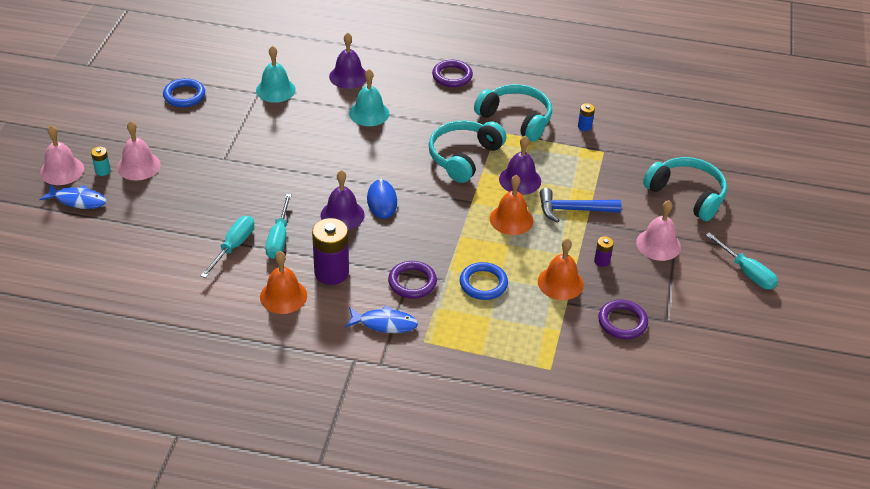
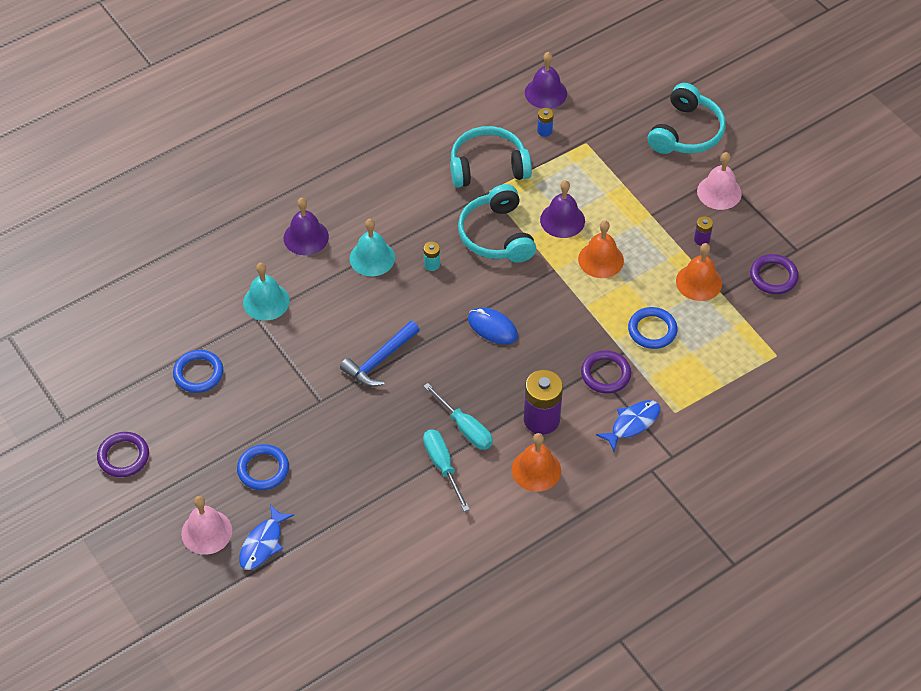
camera: 45 degrees left, 10 degrees up
blue fish [39,184,106,209] -> blue fish turned 150 degrees clockwise [239,504,294,570]
turquoise battery [91,147,111,176] -> turquoise battery moved to [424,241,440,271]
pink bell [117,121,160,181] -> blue ring [237,444,289,490]
purple bell [321,170,365,230] -> purple bell moved to [525,52,567,109]
purple ring [432,60,473,87] -> purple ring moved to [97,432,149,477]
blue hammer [540,188,621,223] -> blue hammer moved to [340,321,420,387]
turquoise headphones [643,157,727,221] -> turquoise headphones turned 120 degrees clockwise [648,83,726,154]
turquoise screwdriver [706,233,778,289] -> none

